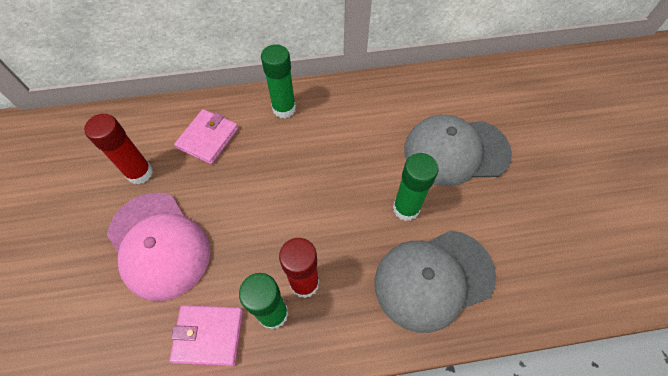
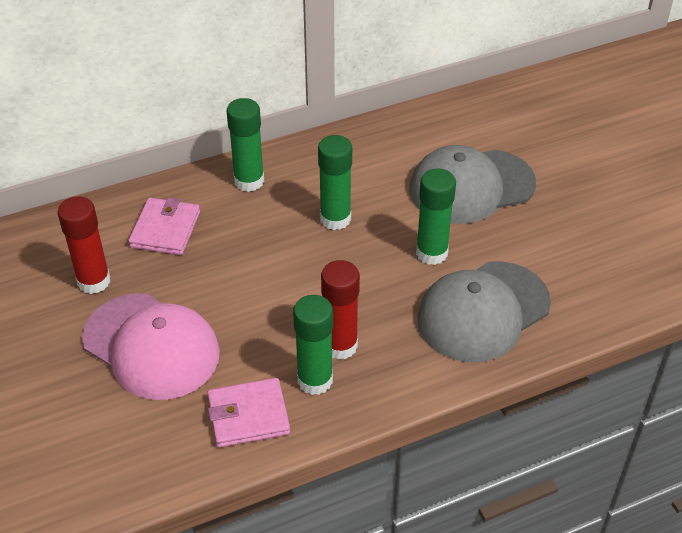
camera: 15 degrees left, 15 degrees down
none -> green glue stick [318,135,352,230]

